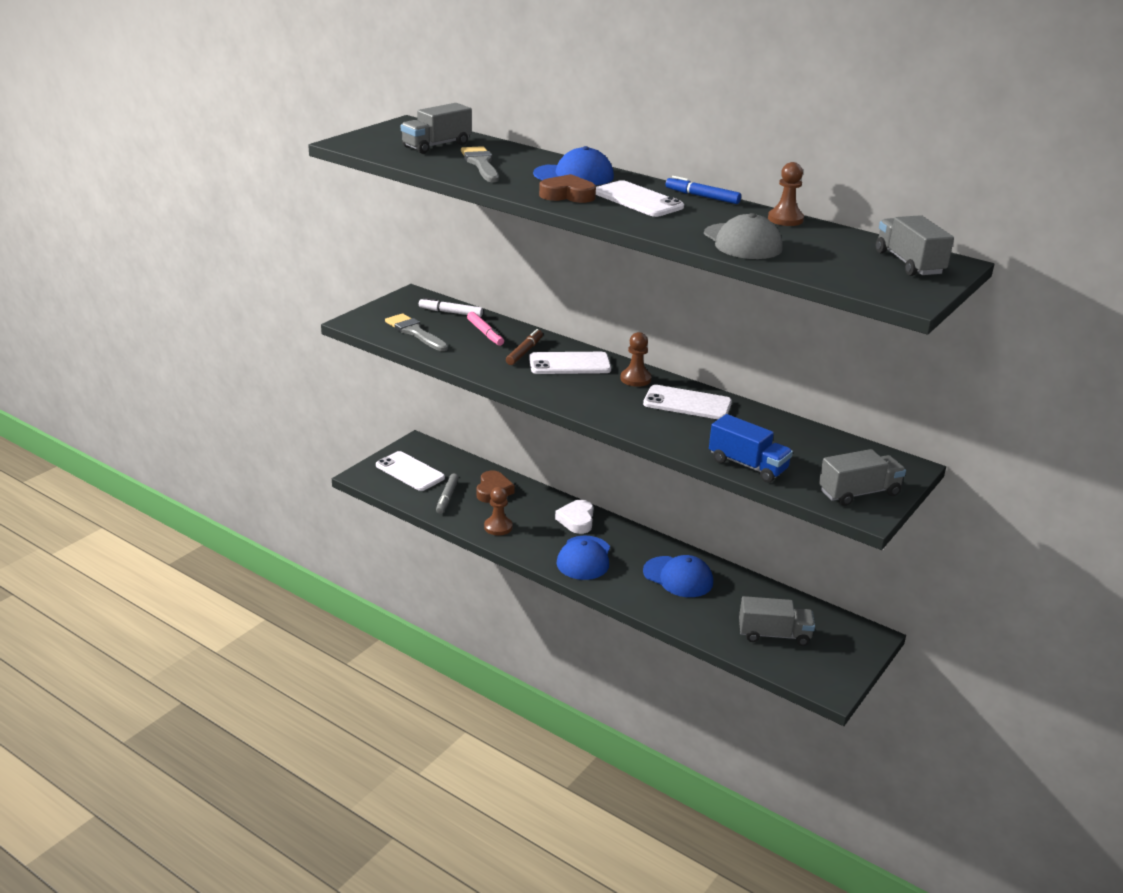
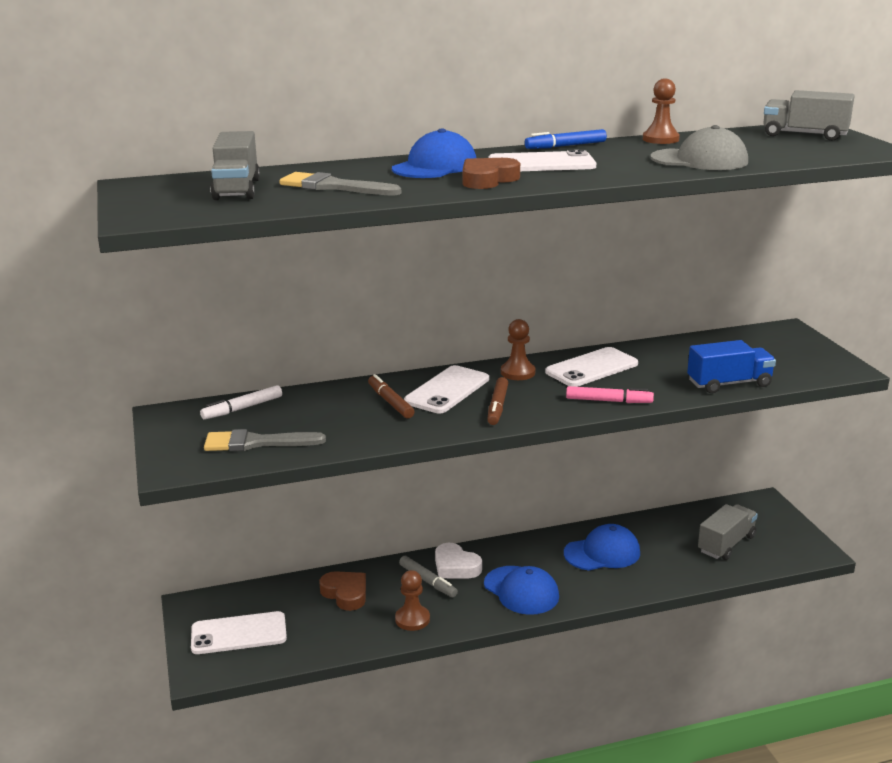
camera: 50 degrees left, 5 degrees down
grey marker [436,473,459,514] -> grey marker moved to [399,556,458,597]
pink marker [467,312,504,346] -> pink marker moved to [566,386,654,403]
grey truck [819,449,906,506] -> none
none -> brown marker [487,377,508,425]

